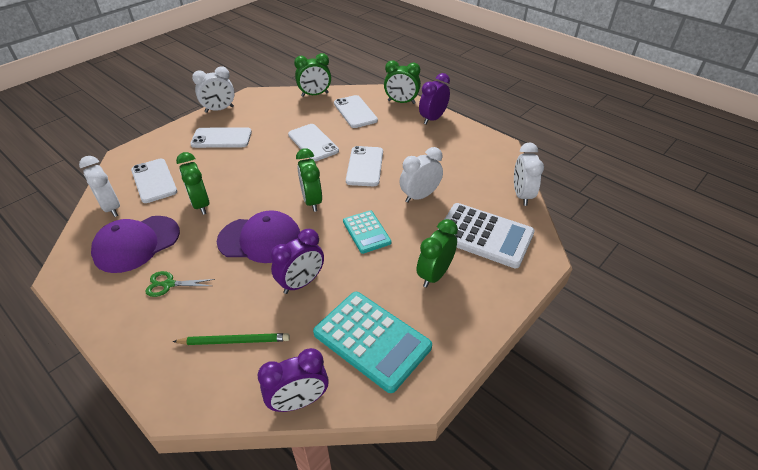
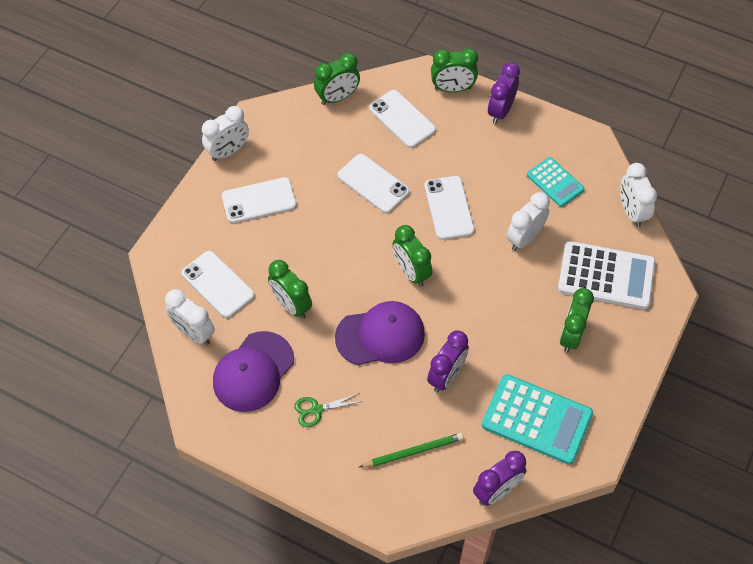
camera: 15 degrees left, 15 degrees up
turquoise calculator [343,210,391,254] -> turquoise calculator moved to [527,157,584,207]

